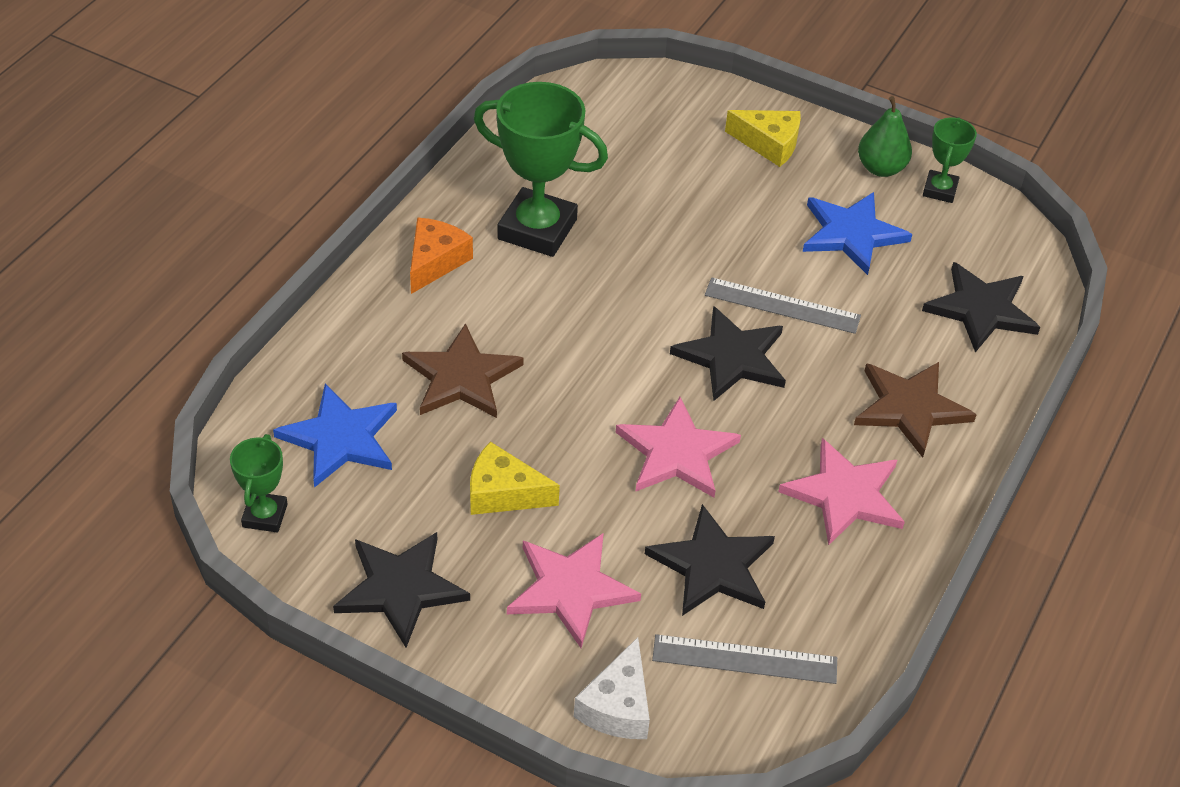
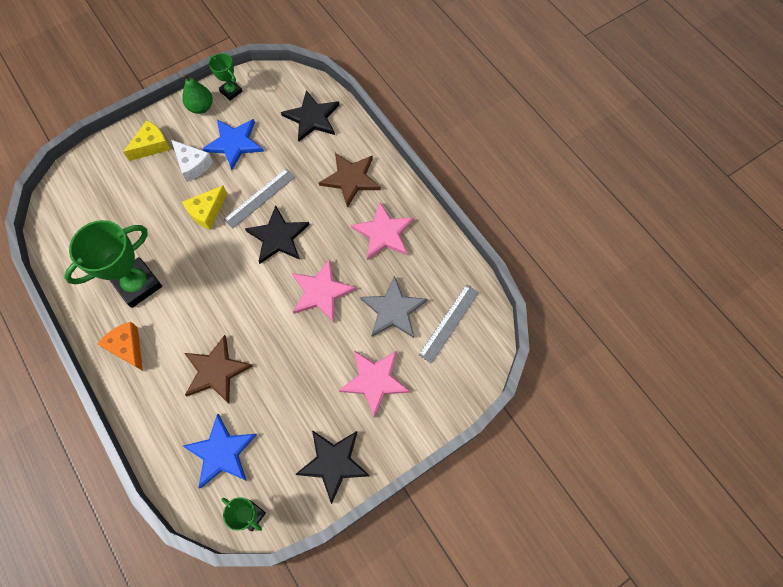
camera: 60 degrees left, 20 degrees up
yellow cheese [470,442,560,515] -> yellow cheese moved to [182,186,227,230]
white cheese [574,637,650,739] -> white cheese moved to [171,140,213,182]
black star [645,504,775,616] -> grey star [360,275,427,338]

